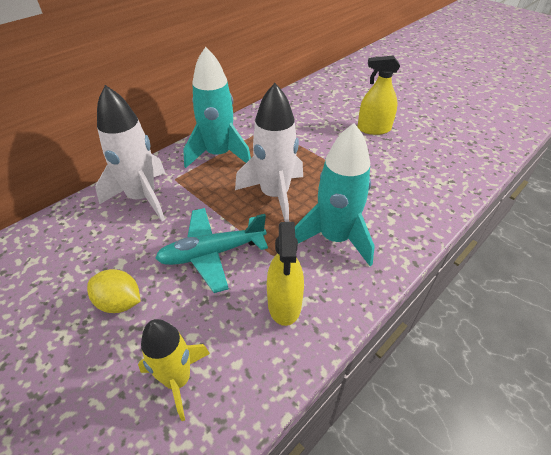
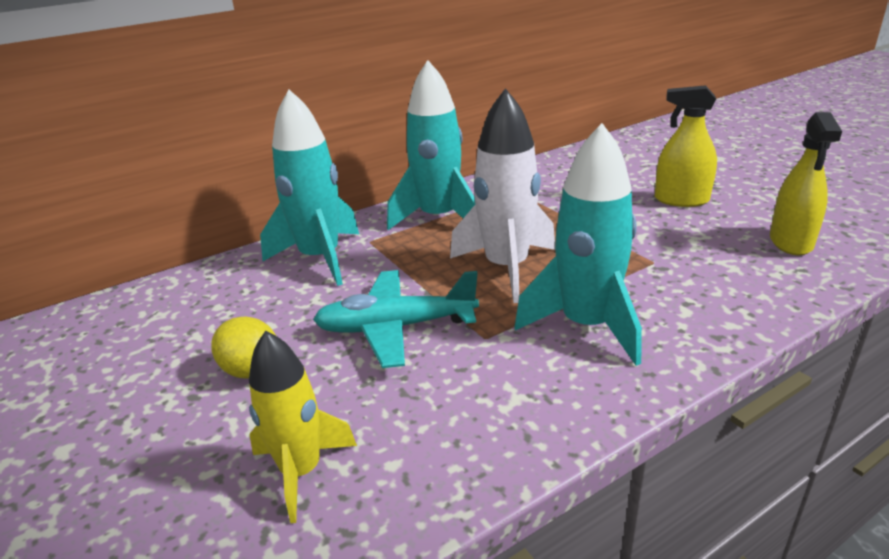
camera: 15 degrees right, 15 degrees down
white rocket [95,85,166,221] -> turquoise rocket [260,90,359,286]
yellow spray bottle [267,222,304,326] -> yellow spray bottle moved to [770,112,842,255]

